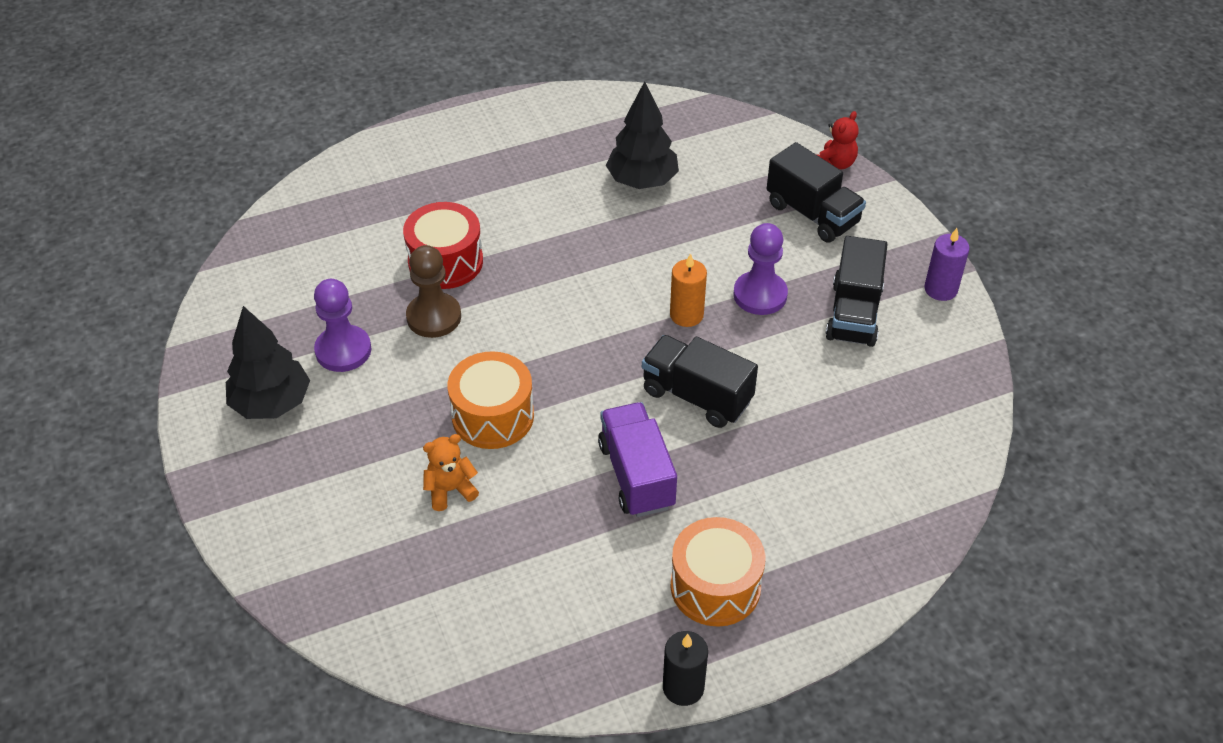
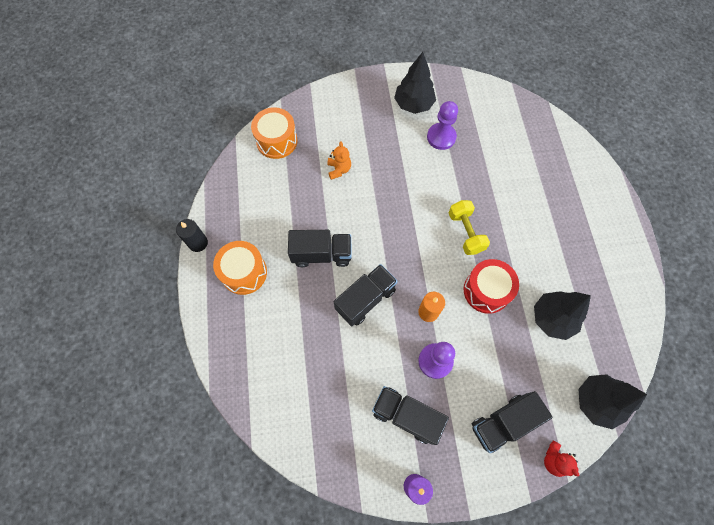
camera: 105 degrees right, 20 degrees up
red drum [403,202,483,289] -> red drum moved to [464,259,519,314]
brown pawn [406,245,461,338] -> none
orange drum [447,351,534,449] -> orange drum moved to [251,107,297,159]
purple truck [598,402,677,517] -> black truck [288,230,352,267]
none -> yellow dumbbell [449,200,490,255]
none -> black tree [578,374,647,429]

